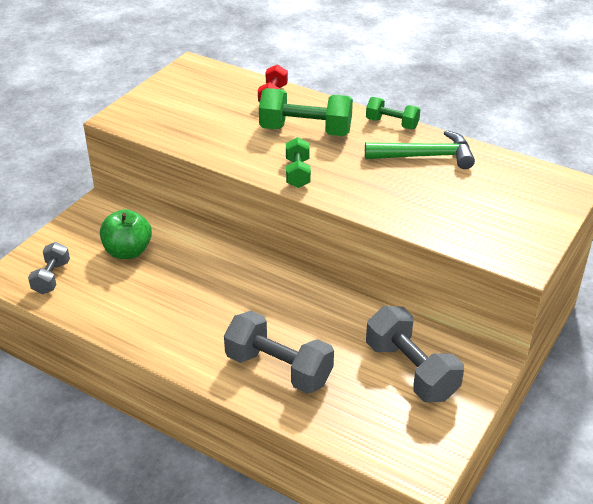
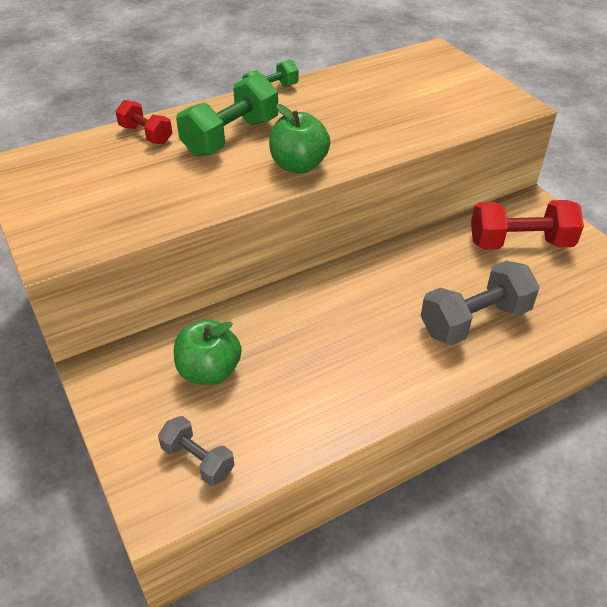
camera: 60 degrees left, 5 degrees up
green dumbbell [286,137,311,188] -> green apple [269,104,330,173]
green hammer [365,130,475,169] -> none
grey dumbbell [366,306,464,402] -> red dumbbell [471,200,584,250]

